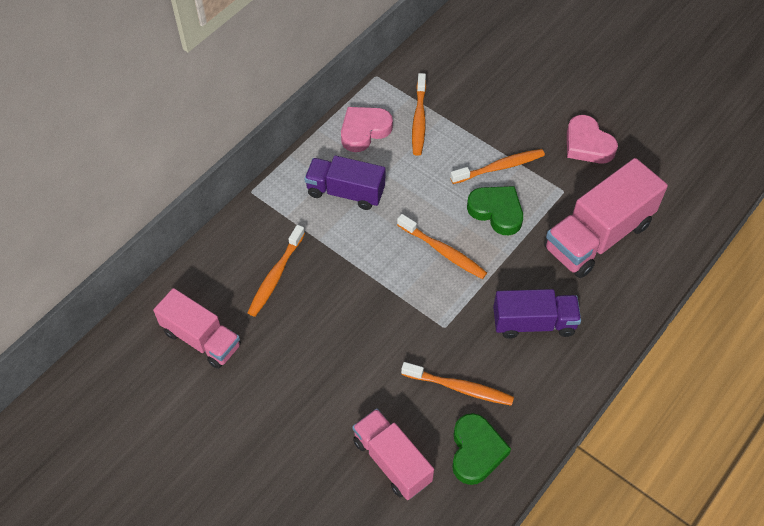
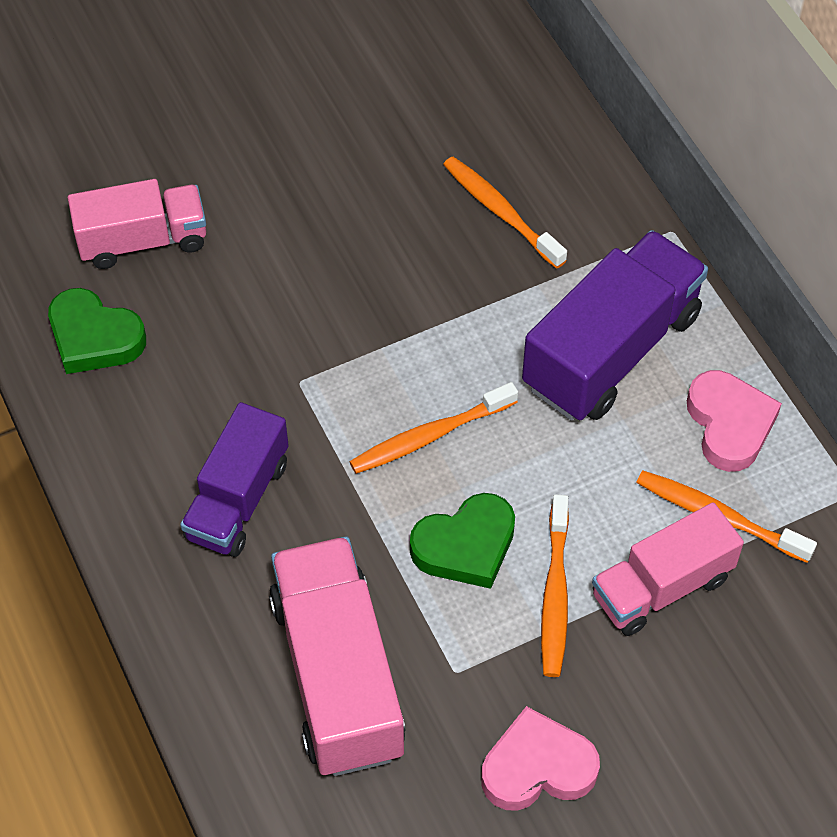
camera: 115 degrees right, 0 degrees up
pink truck [153,288,241,369] -> pink truck moved to [592,502,744,636]
purple truck [304,156,385,210] -> purple truck [522,230,708,421], size x1.53
orange toothbrush [401,362,514,406] -> none

